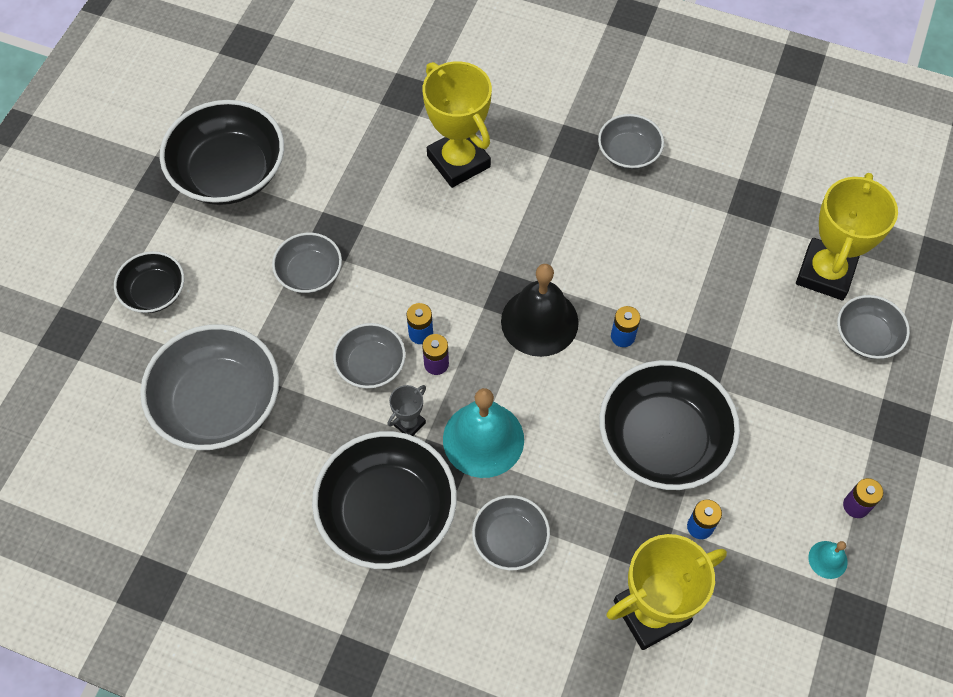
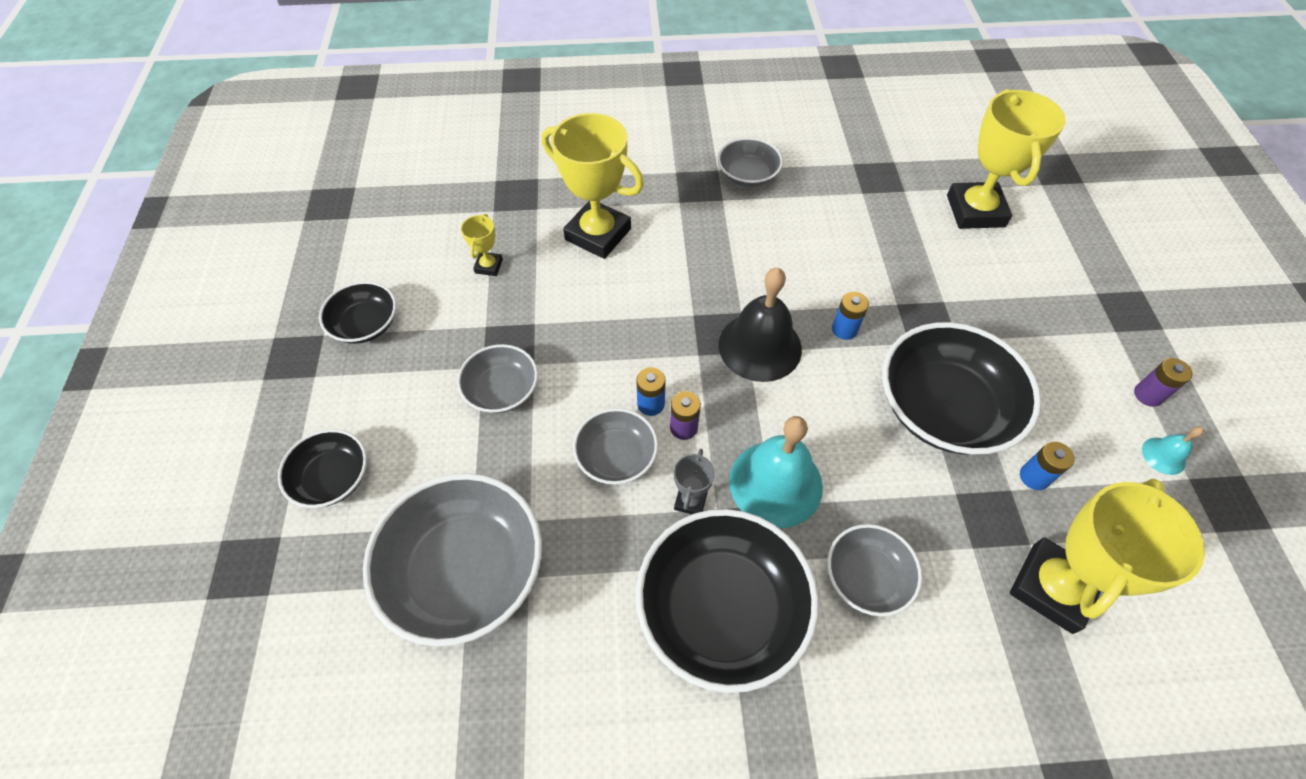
camera: 25 degrees left, 5 degrees down
black bowl [160,100,284,205] -> black bowl [319,281,396,344], size x0.54
grey bowl [837,295,910,359] -> none
none -> yellow trophy [461,214,503,276]

